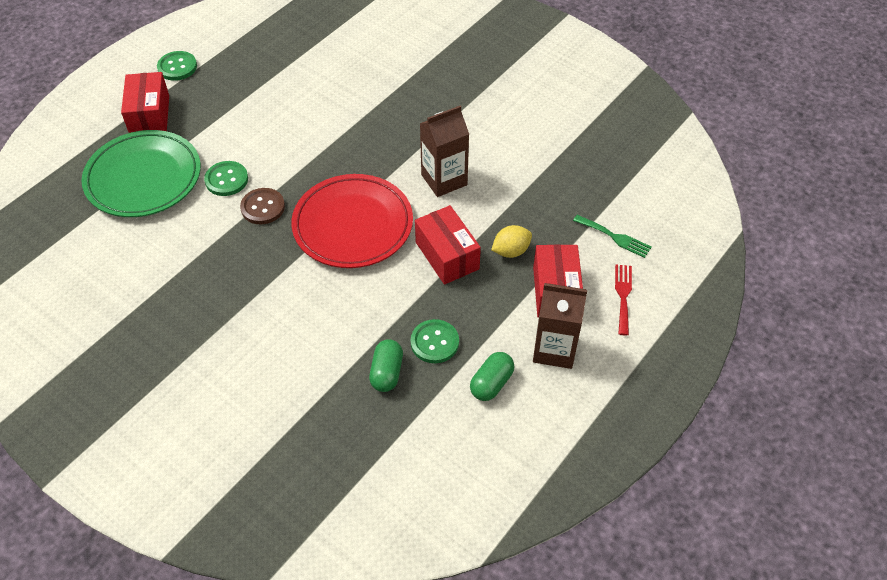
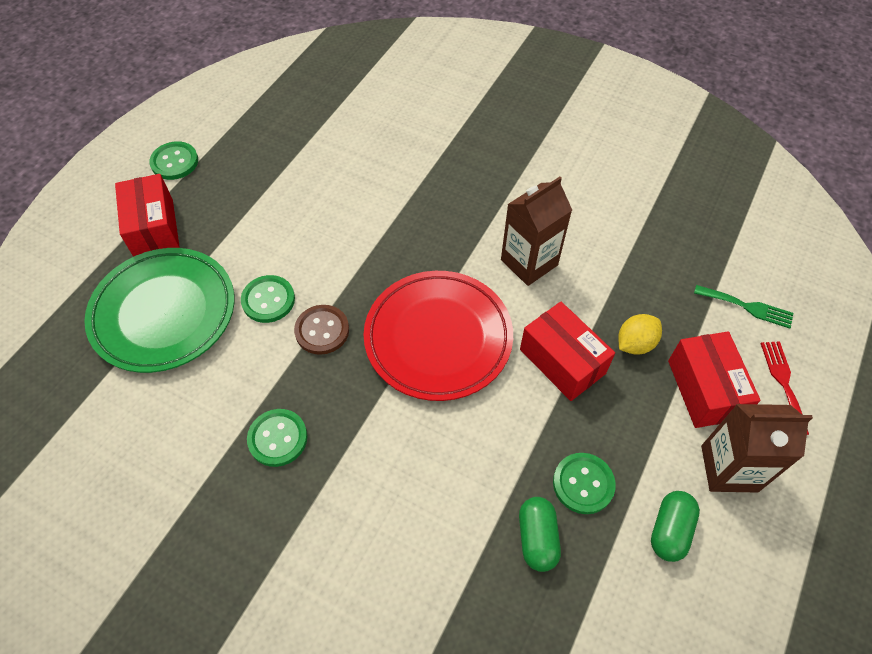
camera: 10 degrees left, 5 degrees up
none -> green button [247,409,308,467]

